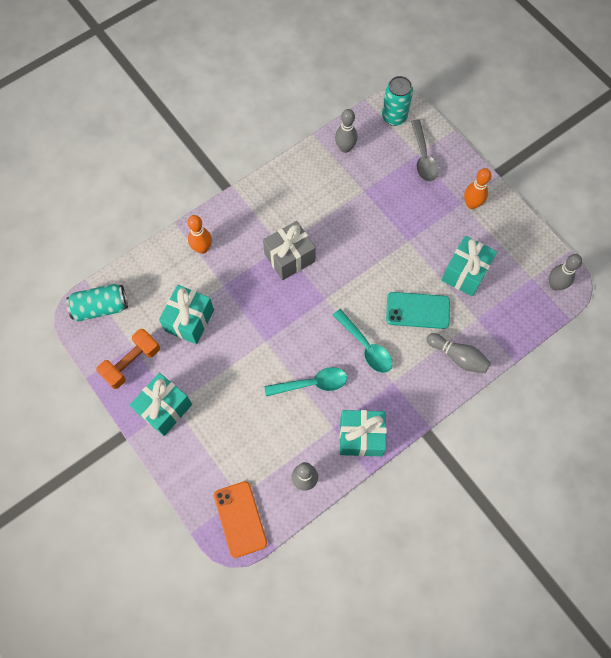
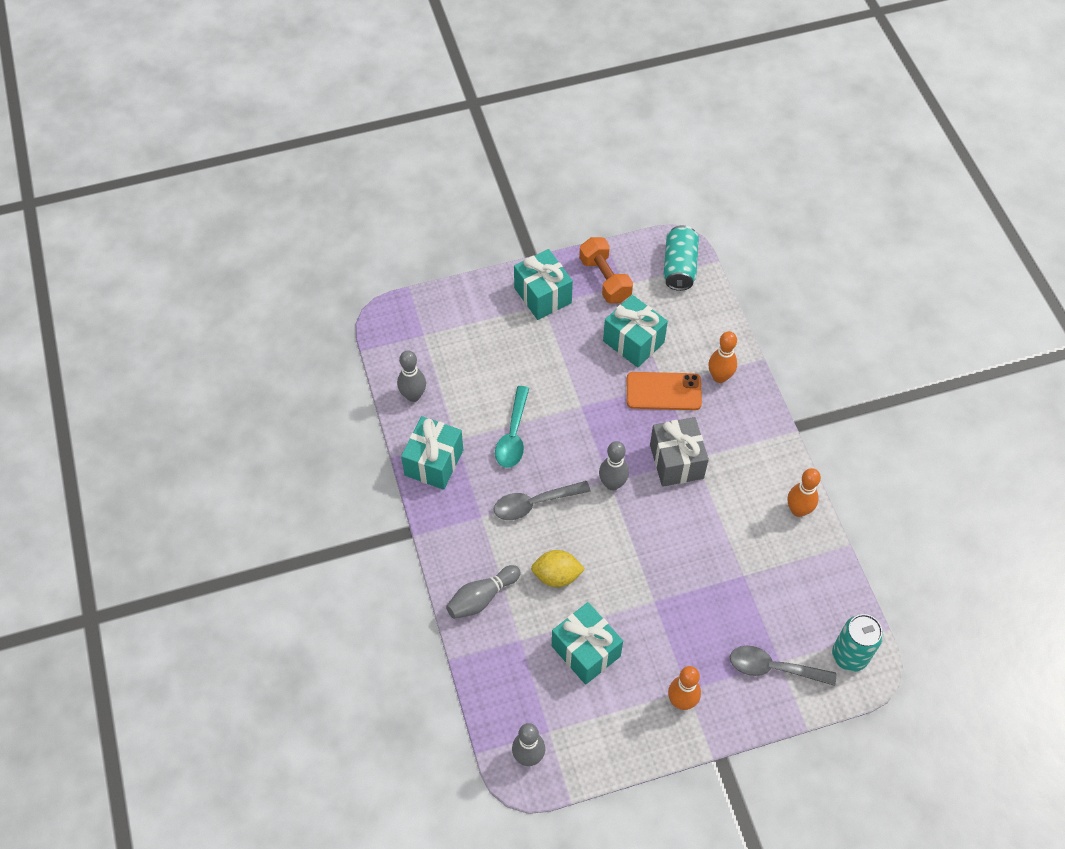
camera: 110 degrees right, 10 degrees down
orange phone [214,481,267,558] -> orange phone moved to [627,372,702,410]
turquoise spoon [333,309,393,373] -> grey spoon [494,481,591,520]
grey bowling pin [335,109,358,153] -> grey bowling pin moved to [599,441,629,491]
turquoise phone [386,292,450,329] -> yellow lemon [531,550,585,587]
none -> orange bowling pin [788,468,821,517]

